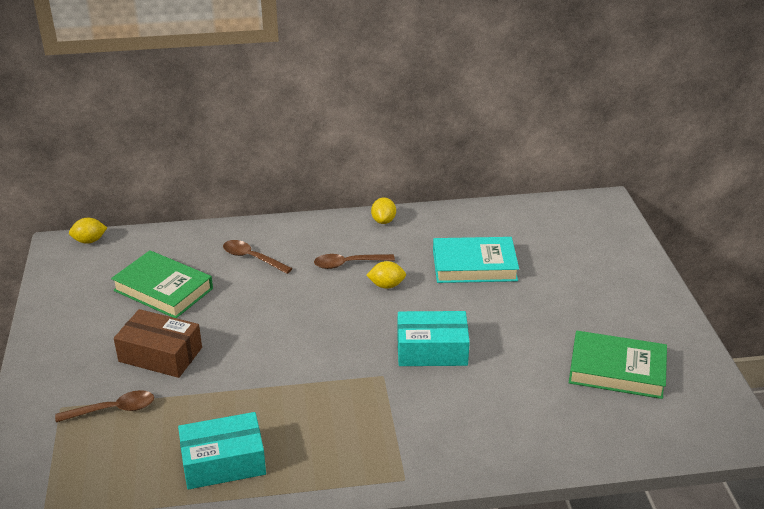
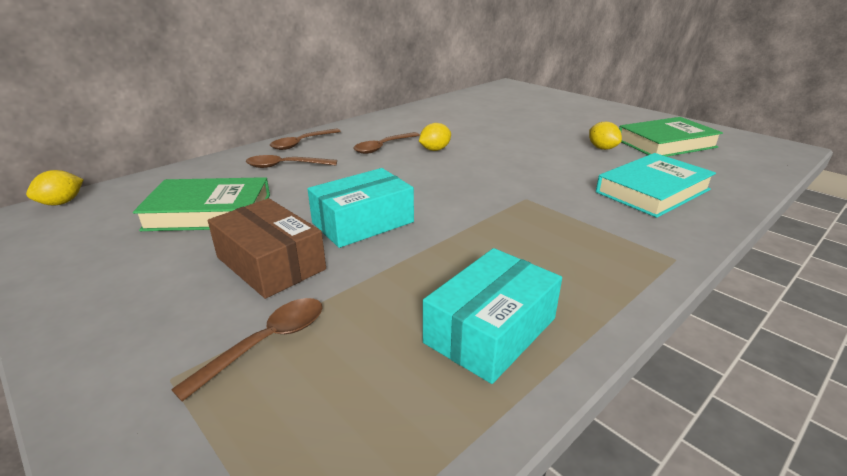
camera: 35 degrees left, 5 degrees down
brown box [114,309,202,378] -> brown box turned 60 degrees clockwise [208,198,326,299]
yellow lemon [371,197,396,224] -> yellow lemon moved to [589,122,622,150]
turquoise box [397,311,470,366] -> turquoise box moved to [307,168,414,248]
turquoise book [433,237,519,283] -> turquoise book moved to [596,153,716,218]
none -> brown spoon [270,129,341,150]

